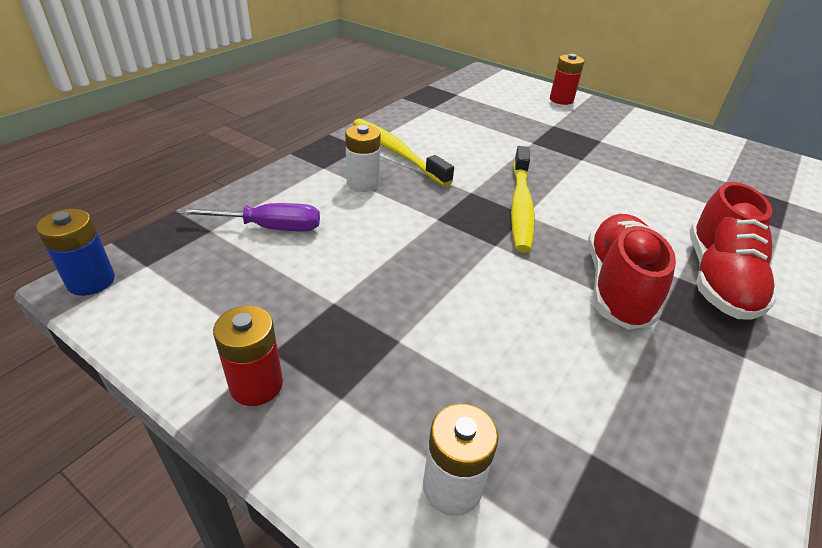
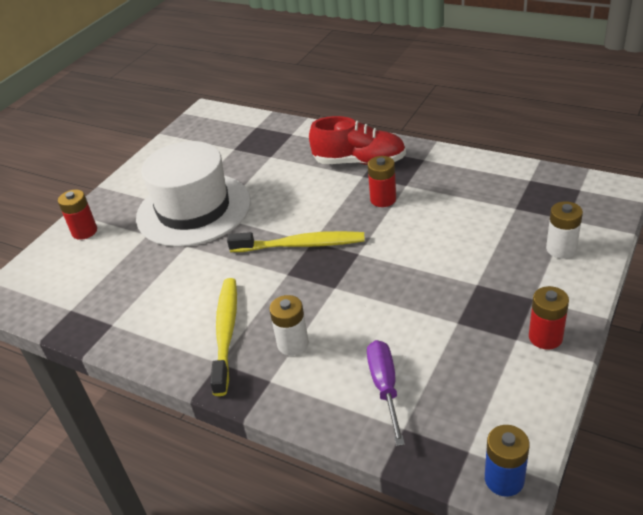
camera: 90 degrees left, 0 degrees up
yellow toothbrush [353,119,454,186] -> yellow toothbrush turned 135 degrees clockwise [210,278,237,396]
red shoe [588,214,676,330] -> red battery [368,156,396,207]
none -> white hat [136,141,251,247]

